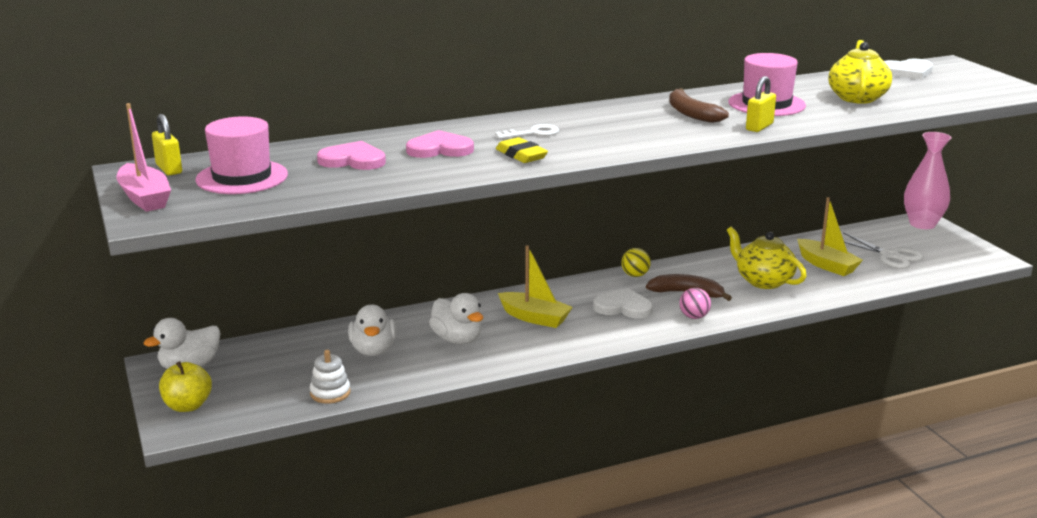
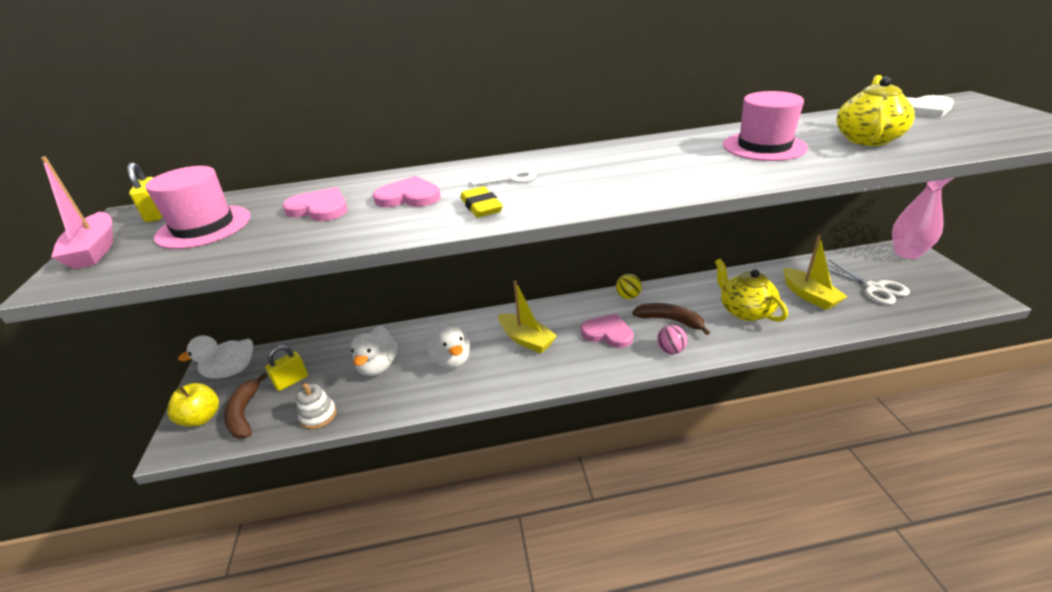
camera: 15 degrees right, 10 degrees up
white heart [593,288,653,318] -> pink heart [581,314,634,348]
brown banana [669,88,729,123] -> brown banana moved to [224,372,268,439]
yellow padlock [746,76,776,132] -> yellow padlock moved to [265,345,308,391]

